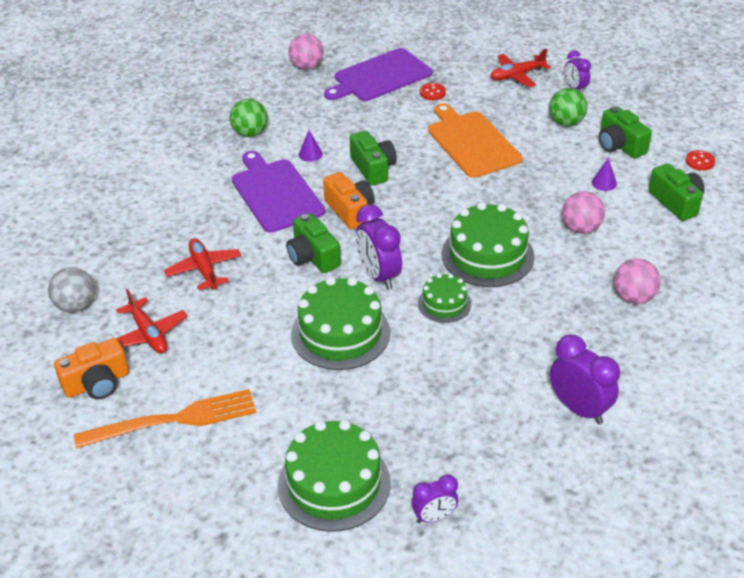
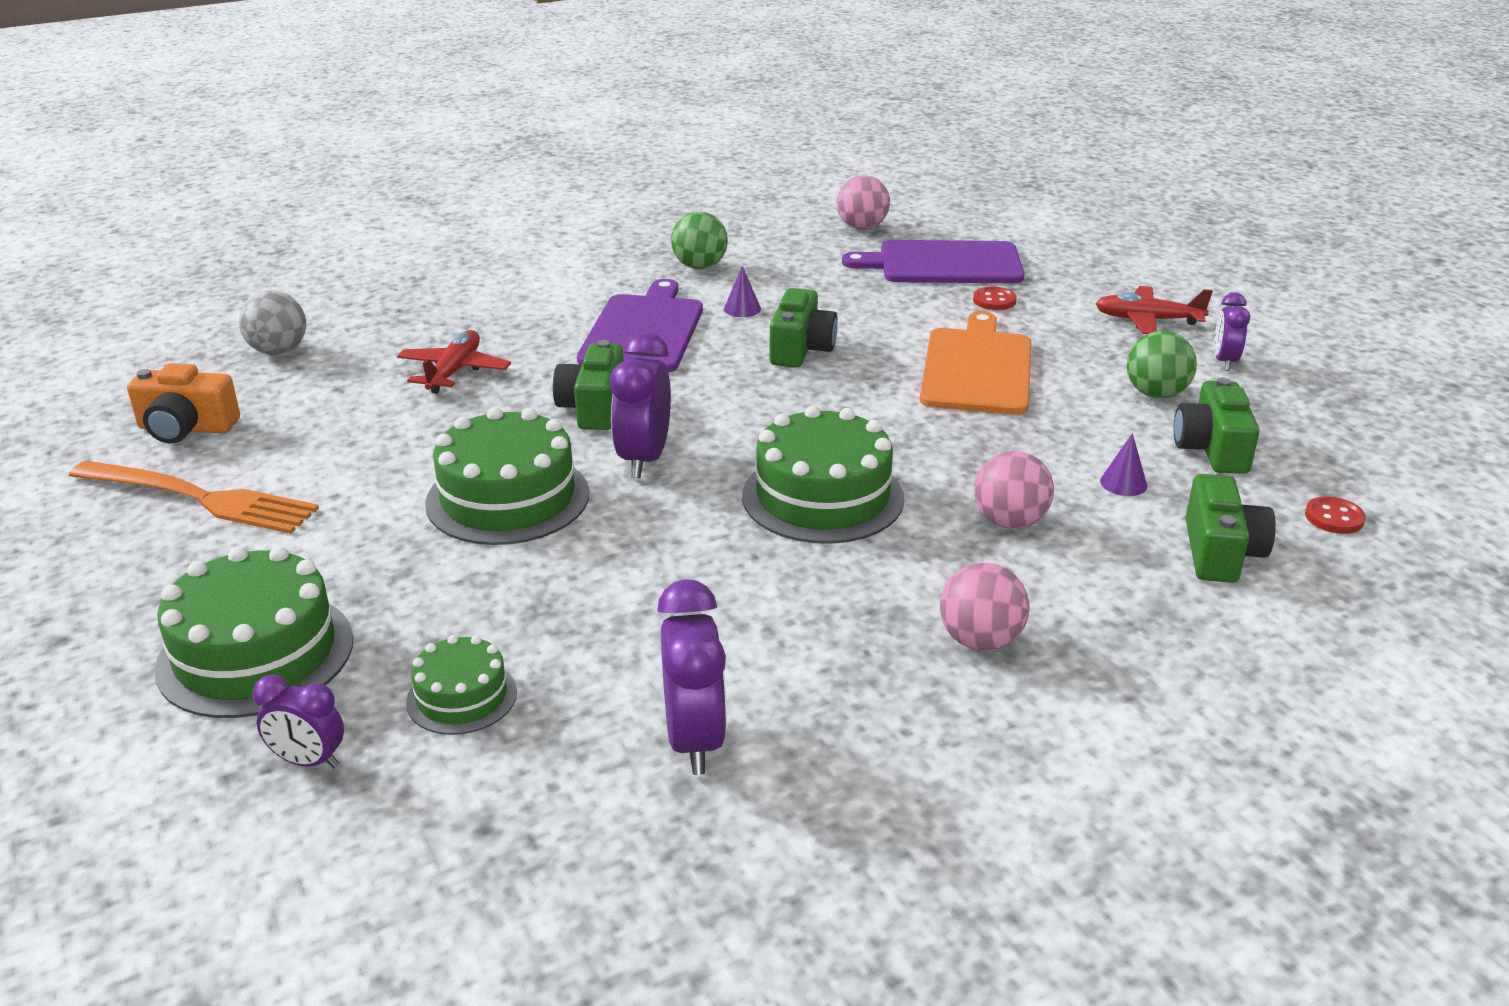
camera: 35 degrees right, 10 degrees down
red plane [116,289,188,353] -> none
orange camera [323,172,375,229] -> none
green cake [418,274,471,323] -> green cake moved to [406,635,517,735]

